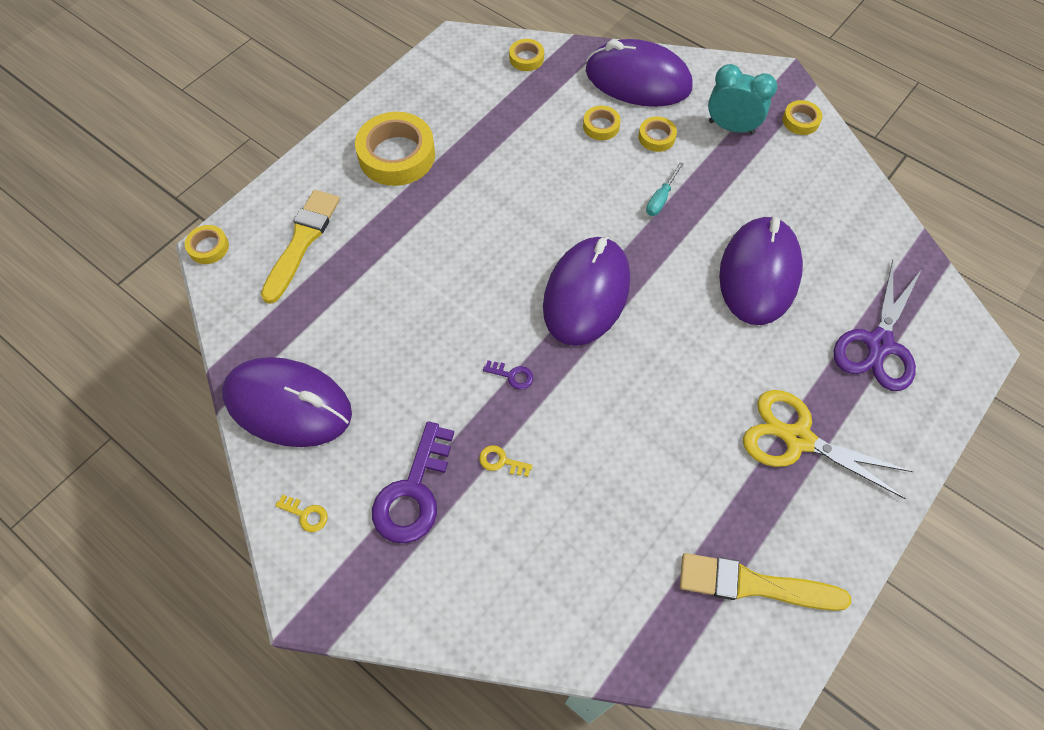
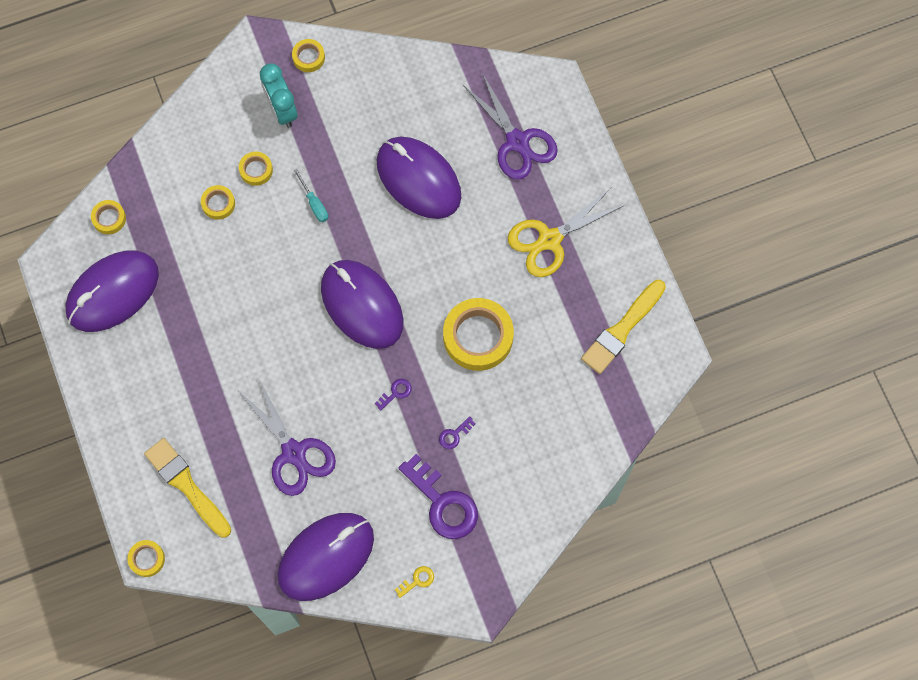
camera: 60 degrees left, 10 degrees up
yellow tape [355,112,435,186] -> yellow tape moved to [443,298,514,371]
yellow key [479,445,533,477] -> purple key [439,416,476,449]
purple mouse [586,39,692,107] -> purple mouse moved to [65,250,159,332]
turquoise clock [708,64,777,134] -> turquoise clock turned 75 degrees counterclockwise [260,63,298,128]
none -> purple scissors [239,379,336,496]

